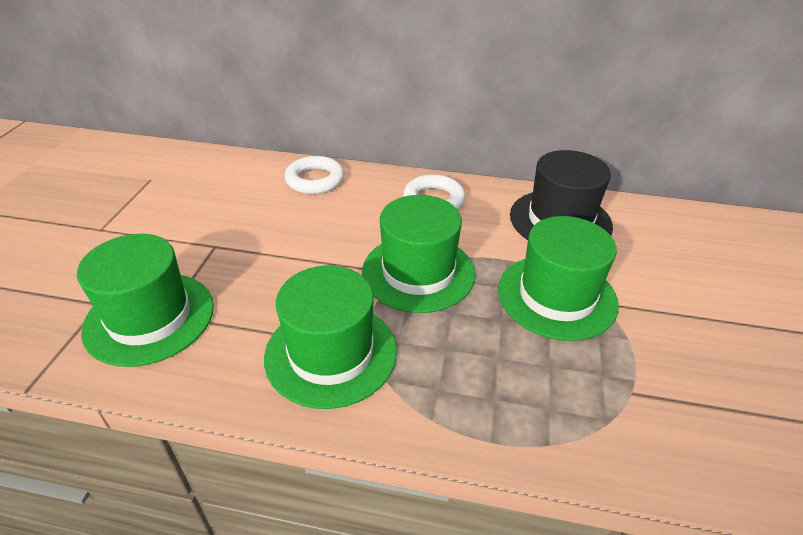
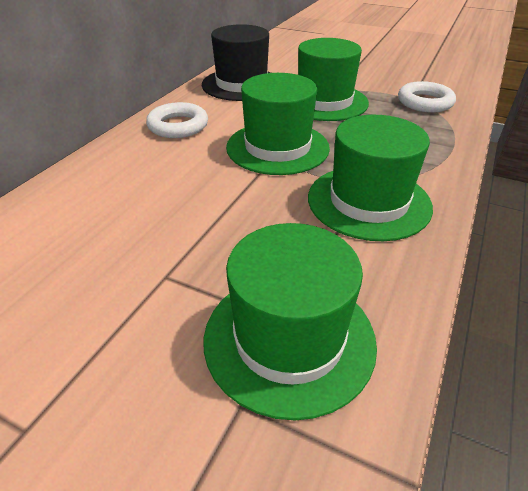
camera: 75 degrees left, 0 degrees up
white ring [284,156,344,194] -> white ring moved to [398,81,456,113]

